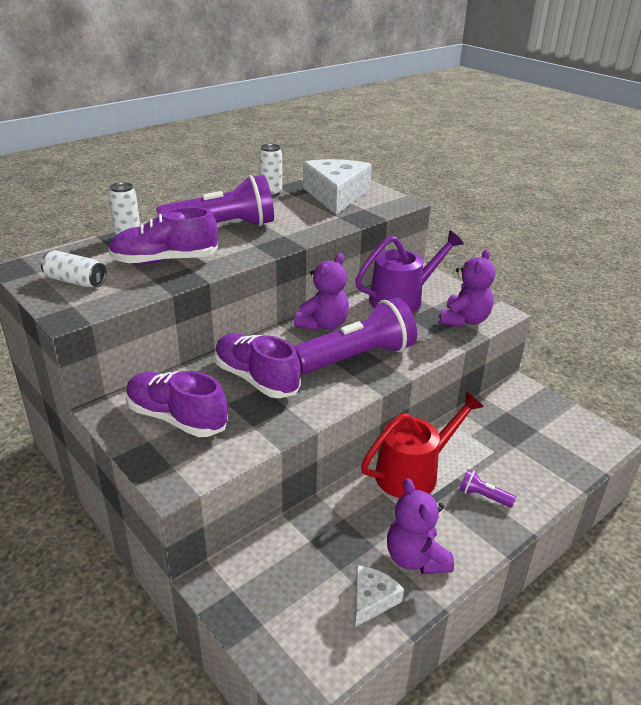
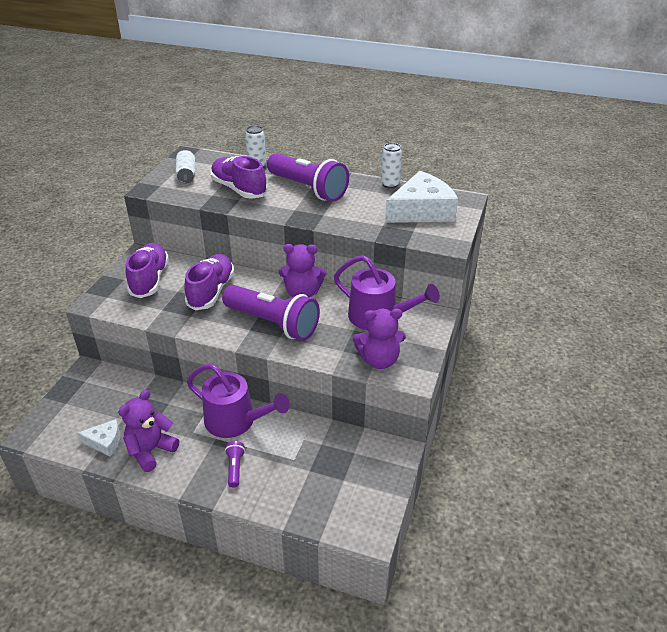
camera: 60 degrees right, 5 degrees up
red watering can [361,392,484,498] -> purple watering can [187,364,290,438]

